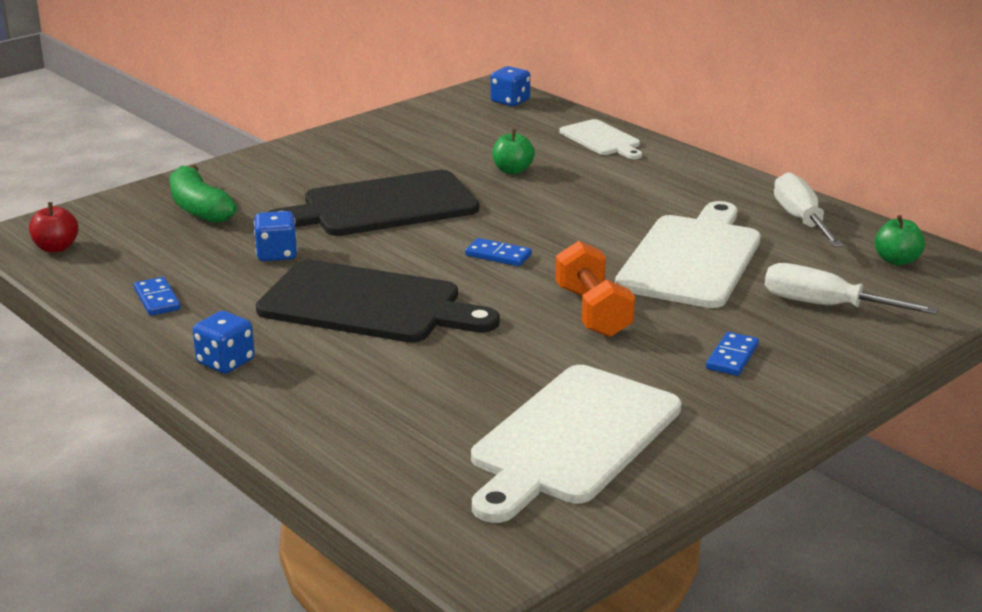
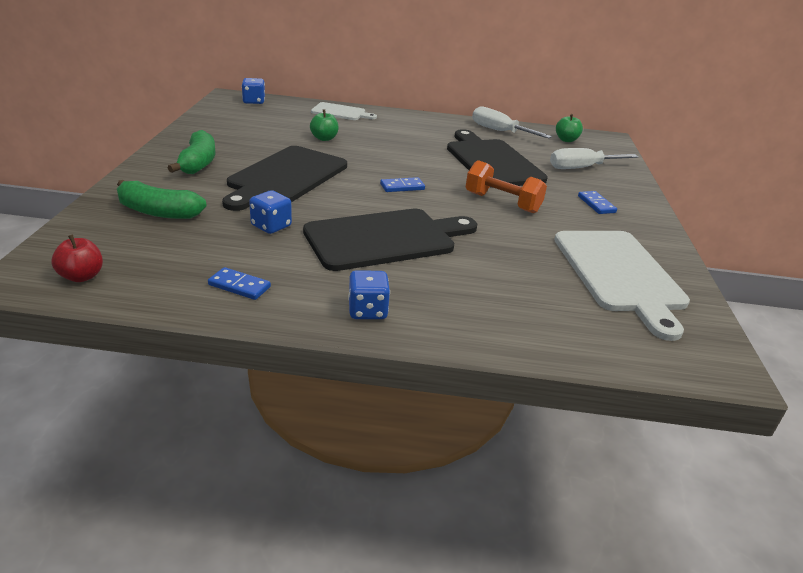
camera: 45 degrees left, 5 degrees up
white cutting board [615,201,761,308] -> black cutting board [447,129,548,188]
none -> green banana [168,130,215,174]

